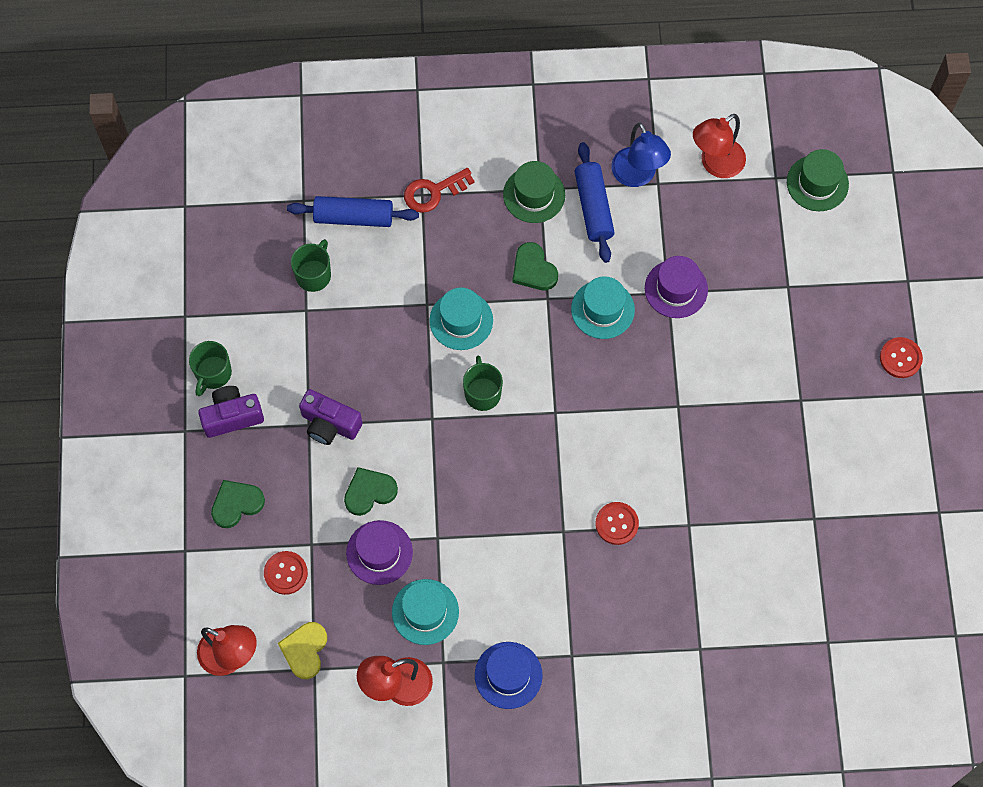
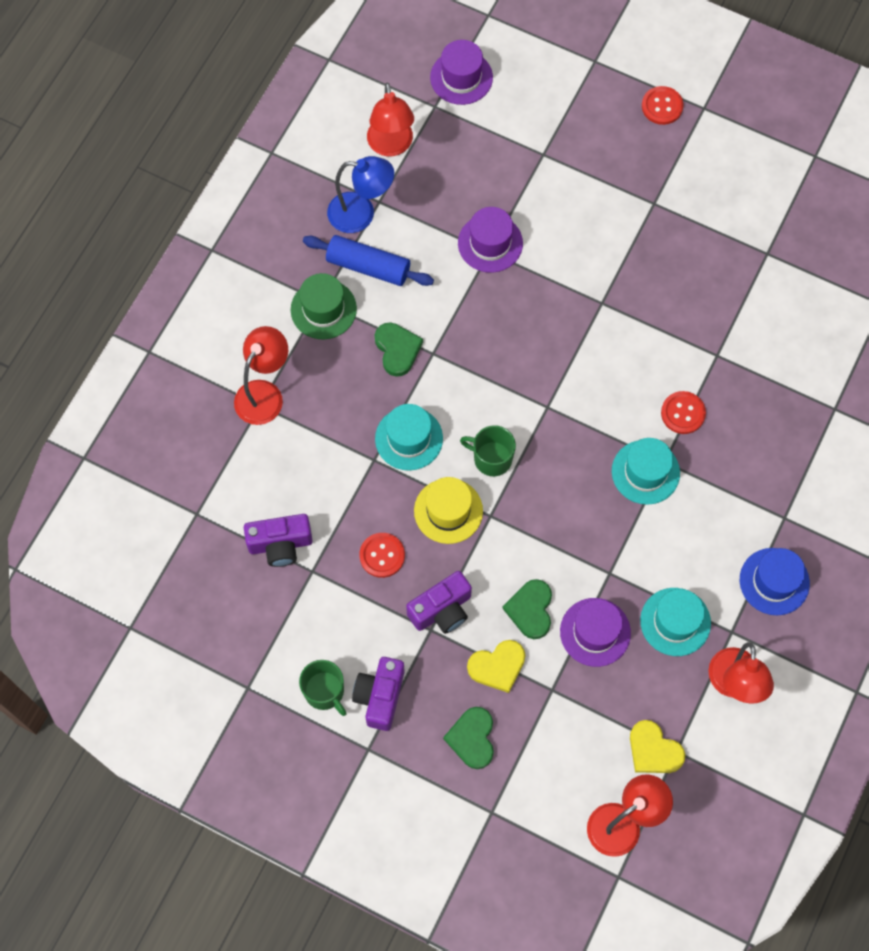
camera: 60 degrees left, 0 degrees up
red button [264,551,308,595] -> red button moved to [359,533,405,578]
blue rolling pin [287,196,419,227] -> none
green mug [291,239,331,292] -> purple camera [244,514,313,567]
red key [404,168,475,213] -> red lamp [234,326,288,425]
green heart [512,242,558,290] -> green heart turned 105 degrees counterclockwise [375,322,423,377]
turquoise hat [571,276,635,339] -> turquoise hat moved to [612,438,680,505]
green hat [787,149,849,211] -> purple hat [430,40,493,105]
none -> yellow hat [414,477,483,544]
none -> yellow heart [467,640,526,693]

